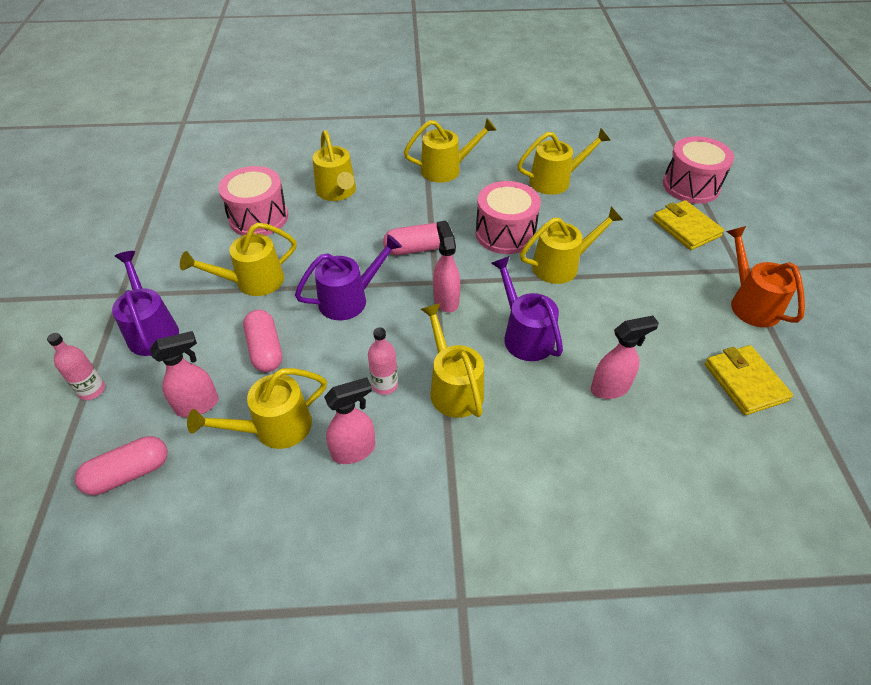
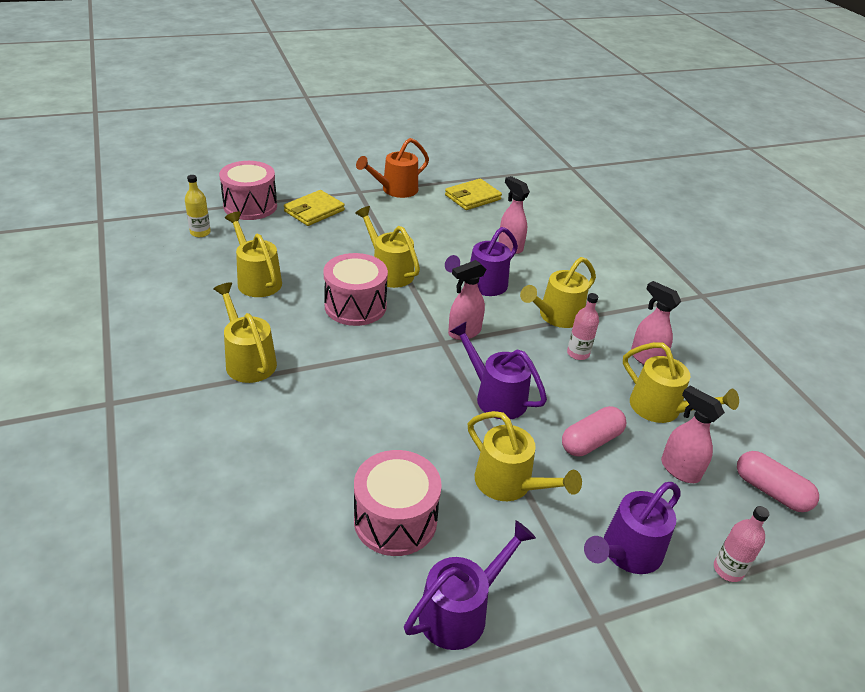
camera: 110 degrees left, 10 degrees down
yellow watering can [313,130,356,201] -> none
pink capsule [383,223,440,255] -> none
none -> yellow bottle [185,175,211,237]
none -> purple watering can [404,521,536,650]

